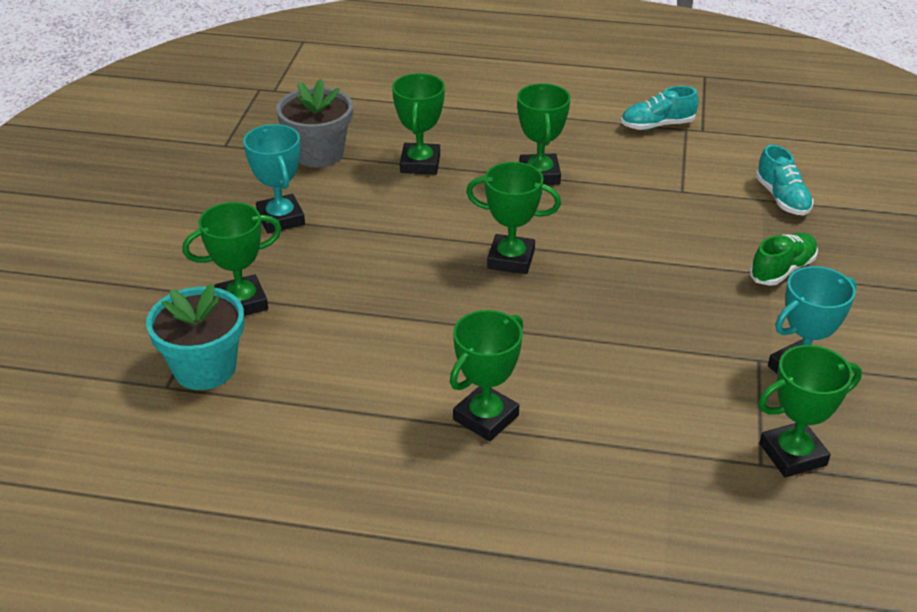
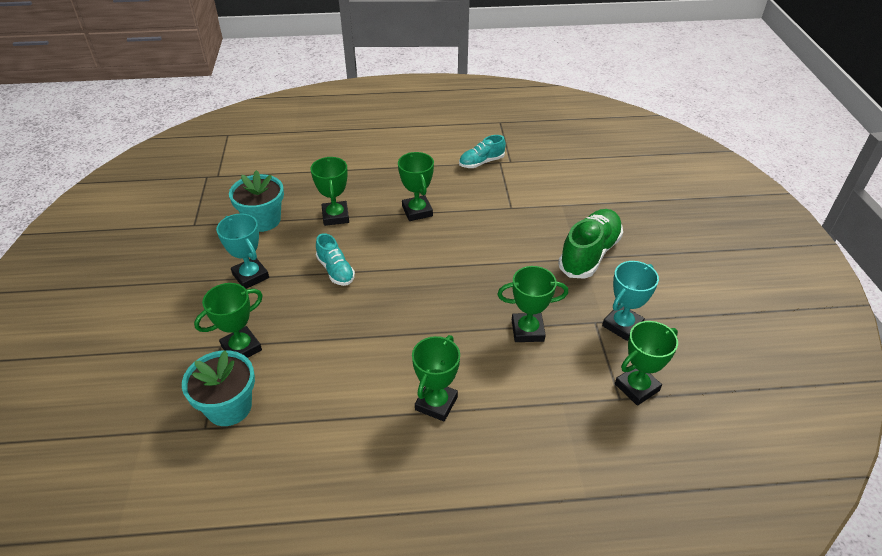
camera: 15 degrees left, 5 degrees up
grey flower pot [276,79,353,167] -> turquoise flower pot [229,170,284,232]
green trophy [466,162,561,274] -> green trophy moved to [498,266,568,342]
green shoe [749,233,818,286] -> green shoe [558,209,623,279], size x1.71
turquoise shoe [755,145,814,215] -> turquoise shoe moved to [316,233,355,286]

